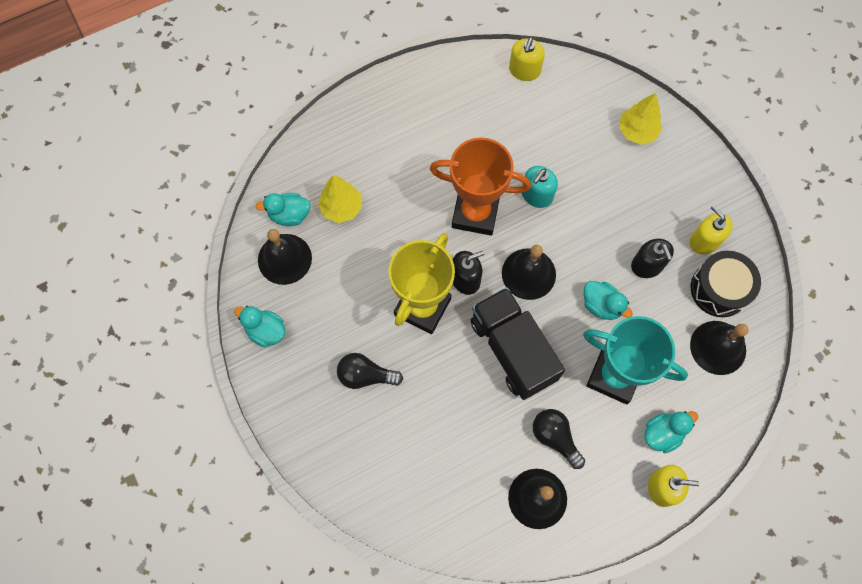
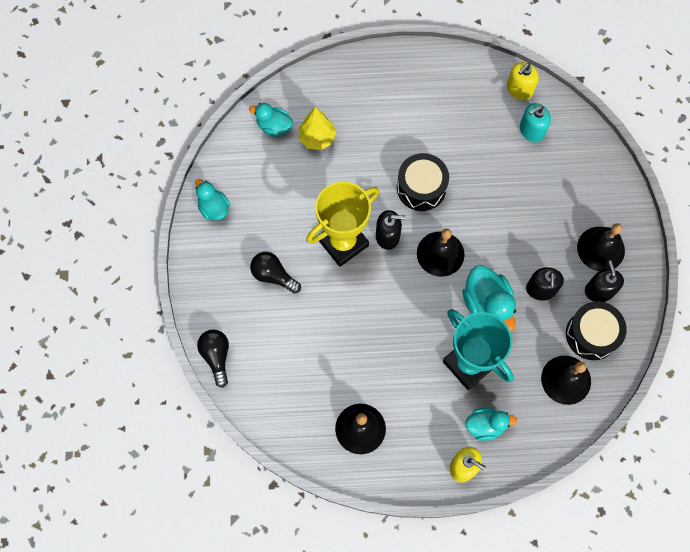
camera: 25 degrees right, 0 degrees up
black bell [258,229,312,285] -> black bell moved to [577,223,625,271]
orange trophy [430,138,531,235] -> black drum [397,153,449,211]
black truck [471,287,565,400] -> none
turquoise soap dispenser [522,166,558,208] -> turquoise soap dispenser moved to [520,103,551,143]
black light bulb [533,409,585,469] -> black light bulb moved to [197,329,229,388]
turquoise duck [584,281,633,320] -> turquoise duck [462,265,516,331], size x1.55
yellow tree [619,93,662,145] -> none
yellow soap dispenser [690,205,733,255] -> black soap dispenser [585,260,624,302]

